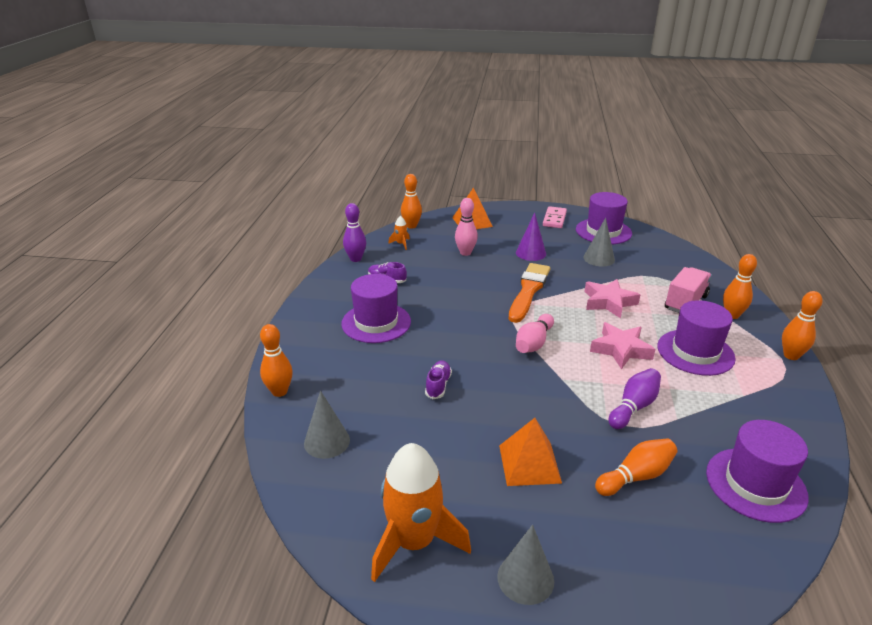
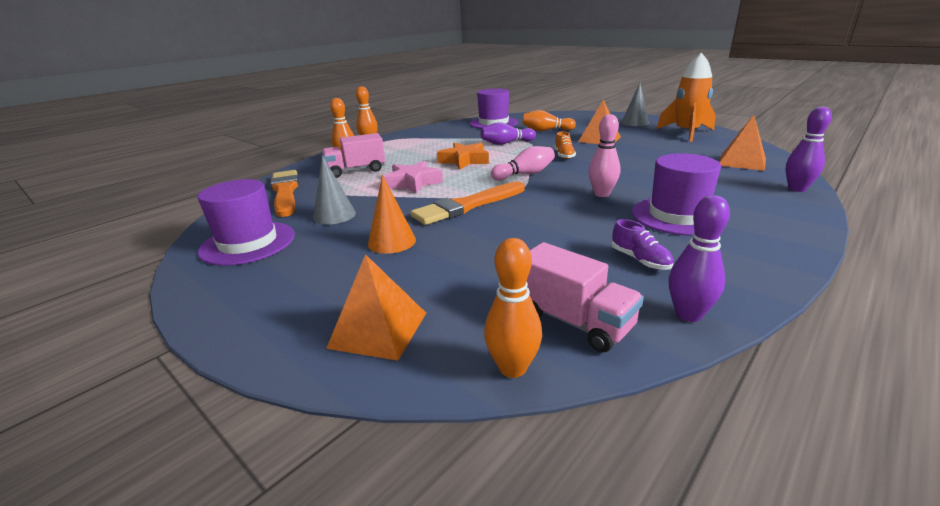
camera: 145 degrees left, 5 degrees down
orange bowling pin [260,324,293,397] -> purple bowling pin [786,107,832,192]
grey cone [304,391,350,459] -> orange pyramid [719,115,766,171]
orange rocket [388,216,410,250] -> pink truck [527,242,644,352]
purple shoe [425,360,452,399] -> none
pink bowling pin [455,198,478,256] -> pink bowling pin moved to [589,114,620,197]
purple cone [516,213,546,261] -> orange cone [368,175,416,254]
pink domino [543,206,567,228] -> none
pink star [590,322,655,369] -> orange star [437,143,489,170]
purple hat [657,300,735,376] -> none
none -> orange brush [270,170,299,217]
none -> orange shoe [554,132,576,159]

